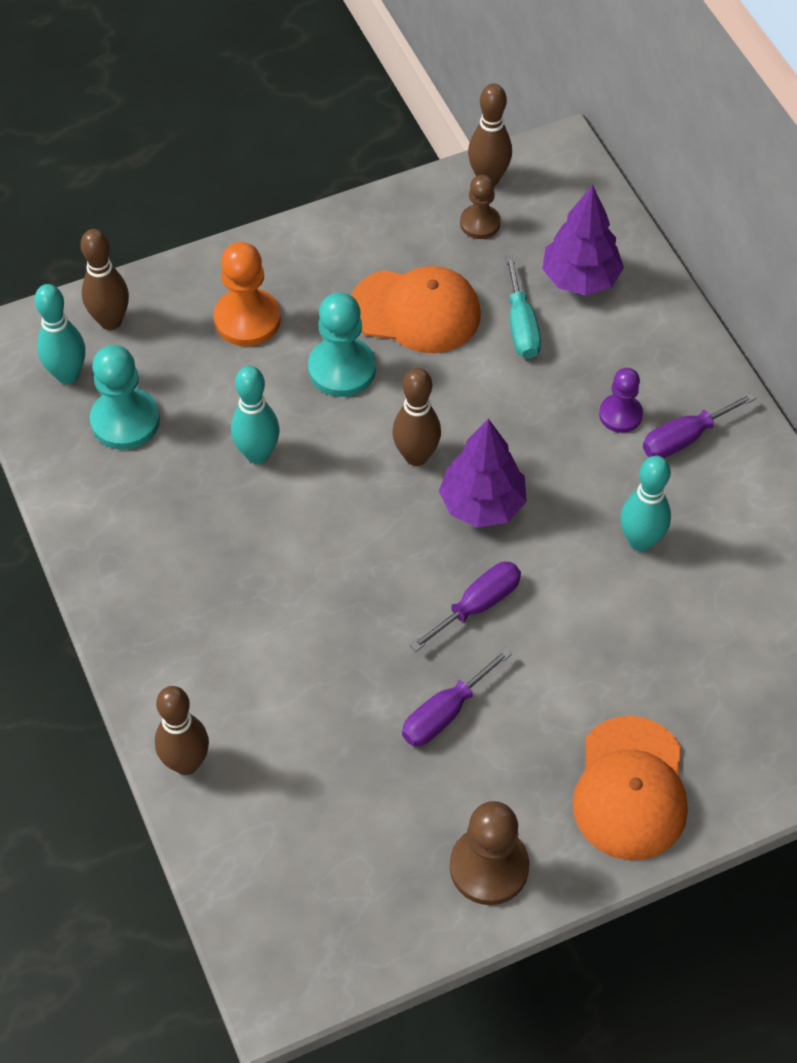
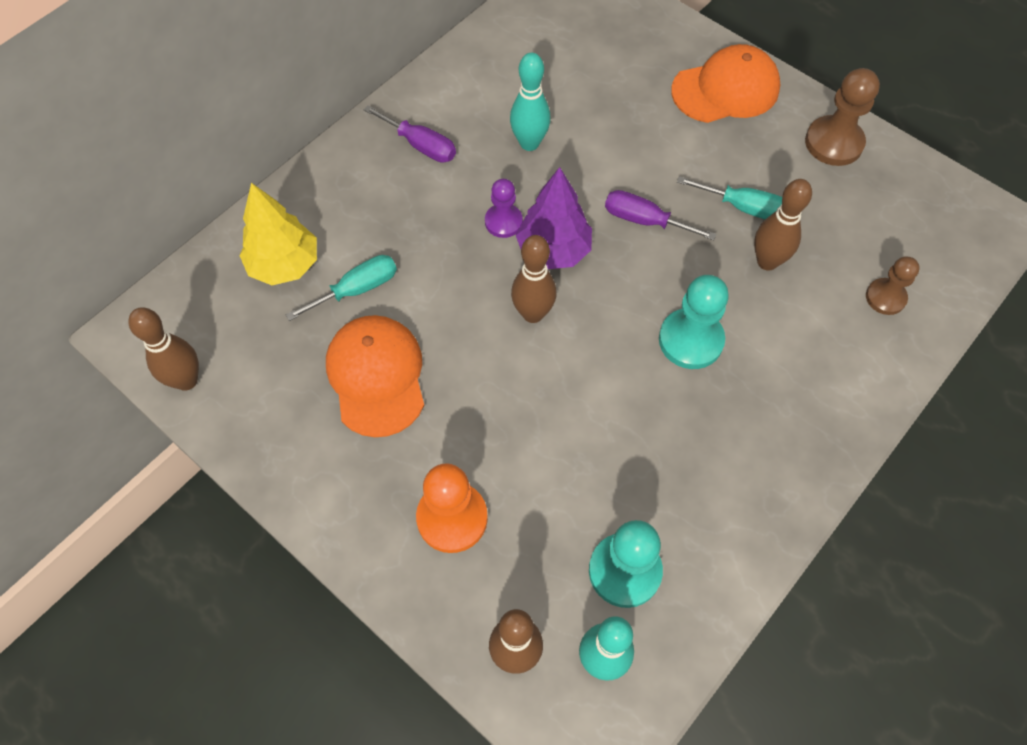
camera: 115 degrees left, 5 degrees up
brown bowling pin [155,686,209,775] -> brown bowling pin moved to [754,179,812,271]
turquoise bowling pin [231,366,280,464] -> none
turquoise pawn [308,292,376,397] -> turquoise pawn moved to [659,275,729,369]
purple screwdriver [402,648,512,746] -> turquoise screwdriver [677,176,782,220]
brown pawn [460,174,501,239] -> brown pawn moved to [866,256,920,315]
purple tree [542,185,624,295] -> yellow tree [239,183,317,285]
purple pawn [599,368,643,433] -> purple pawn moved to [485,179,523,238]

